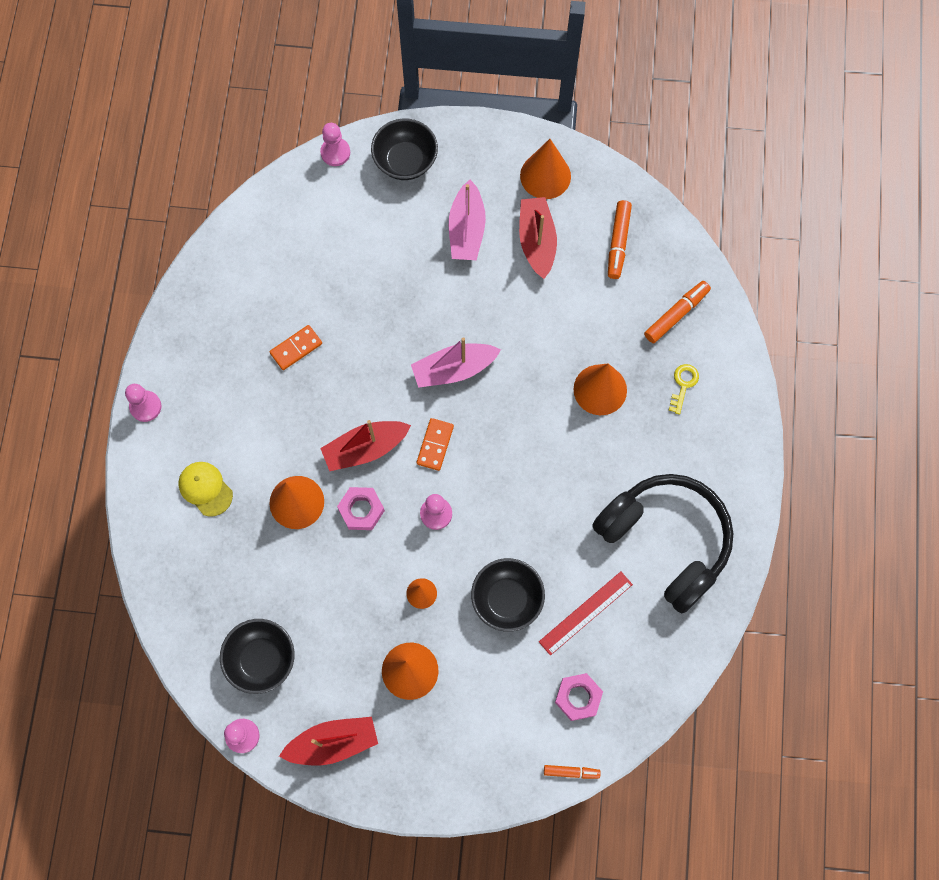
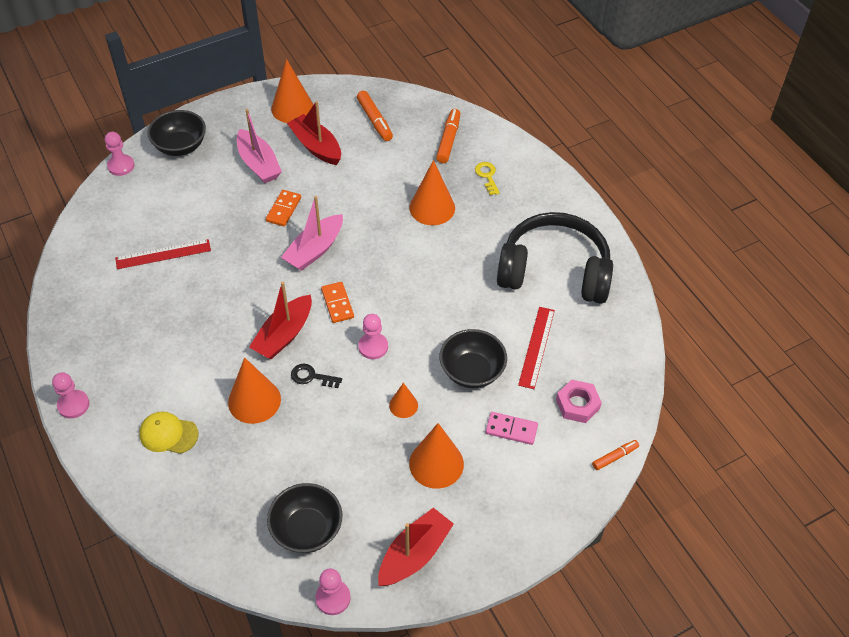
camera: 35 degrees left, 20 degrees down
orange domino [269,325,322,370] -> orange domino moved to [266,190,301,226]
pink nut [337,487,385,530] -> black key [291,364,342,388]
none -> red ruler [115,239,211,269]
none -> pink domino [486,412,538,445]

